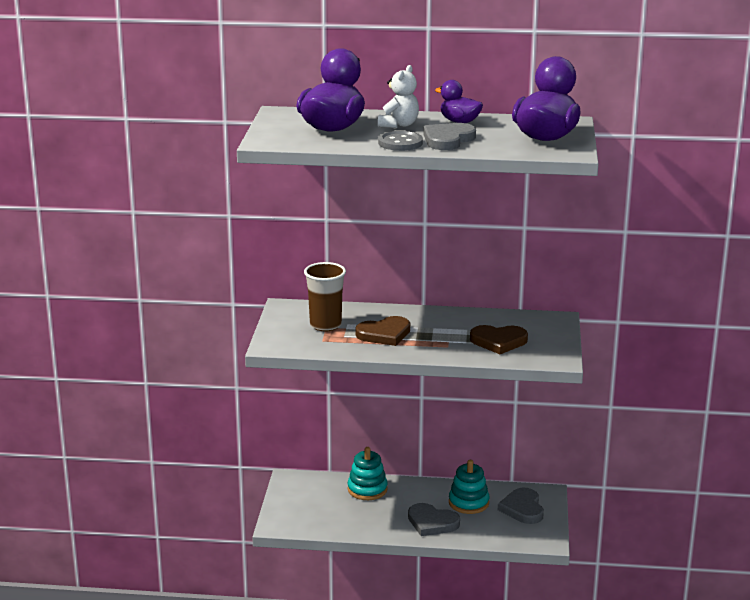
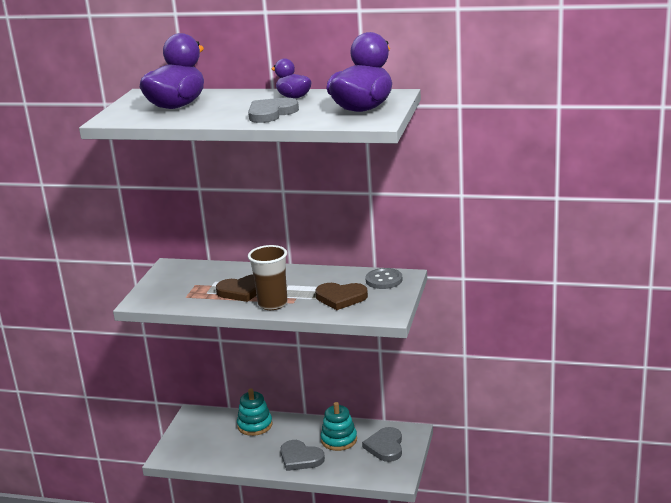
camera: 10 degrees right, 0 degrees up
brown cup [304,262,346,331] -> brown cup moved to [248,245,288,310]
white teddy bear [378,65,419,128] -> none
grey button [378,131,423,151] -> grey button moved to [365,268,402,289]

